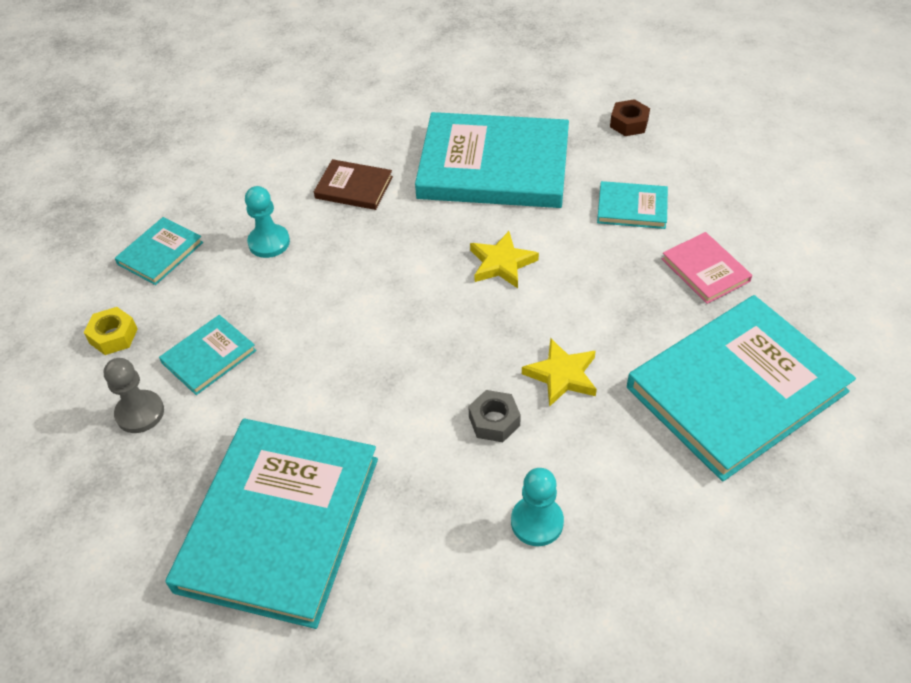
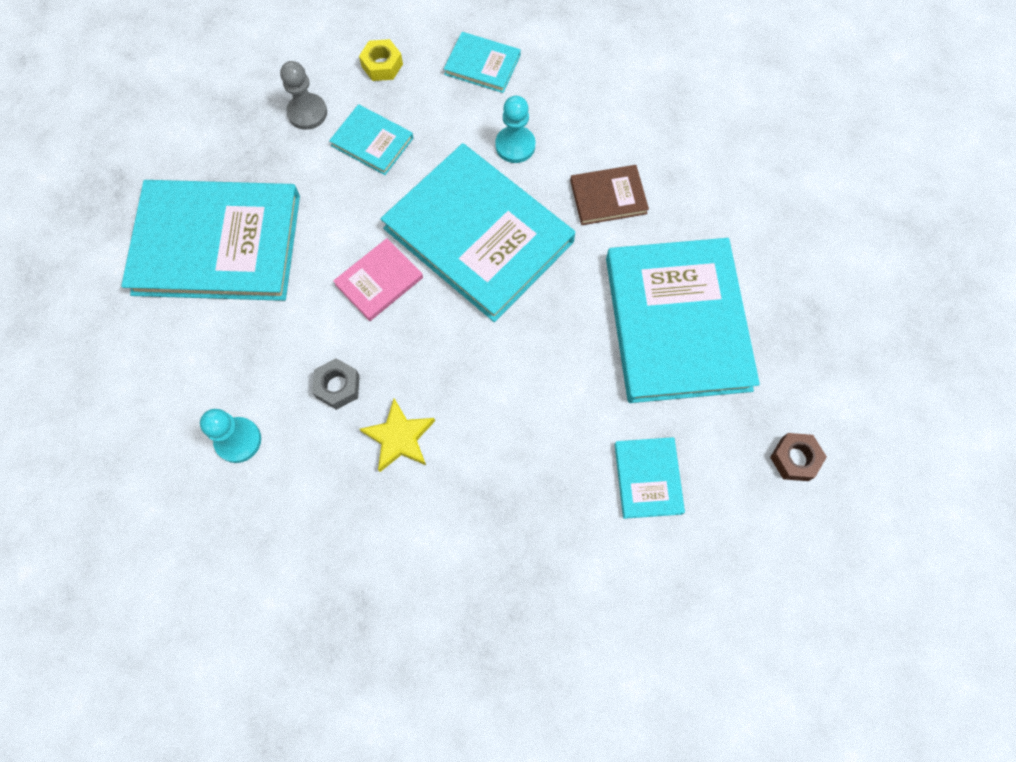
camera: 75 degrees right, 20 degrees up
brown book [314,159,393,210] -> brown book turned 75 degrees clockwise [570,165,649,225]
yellow star [470,231,539,288] -> none
turquoise book [627,295,856,481] -> turquoise book moved to [381,143,575,322]
pink book [662,232,752,304] -> pink book moved to [333,238,423,321]

